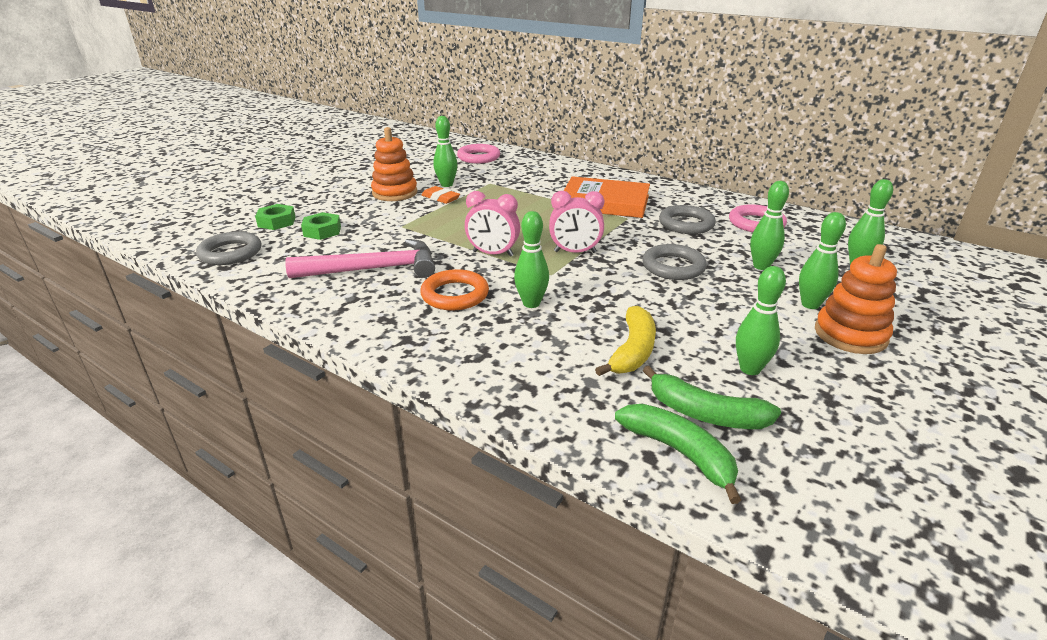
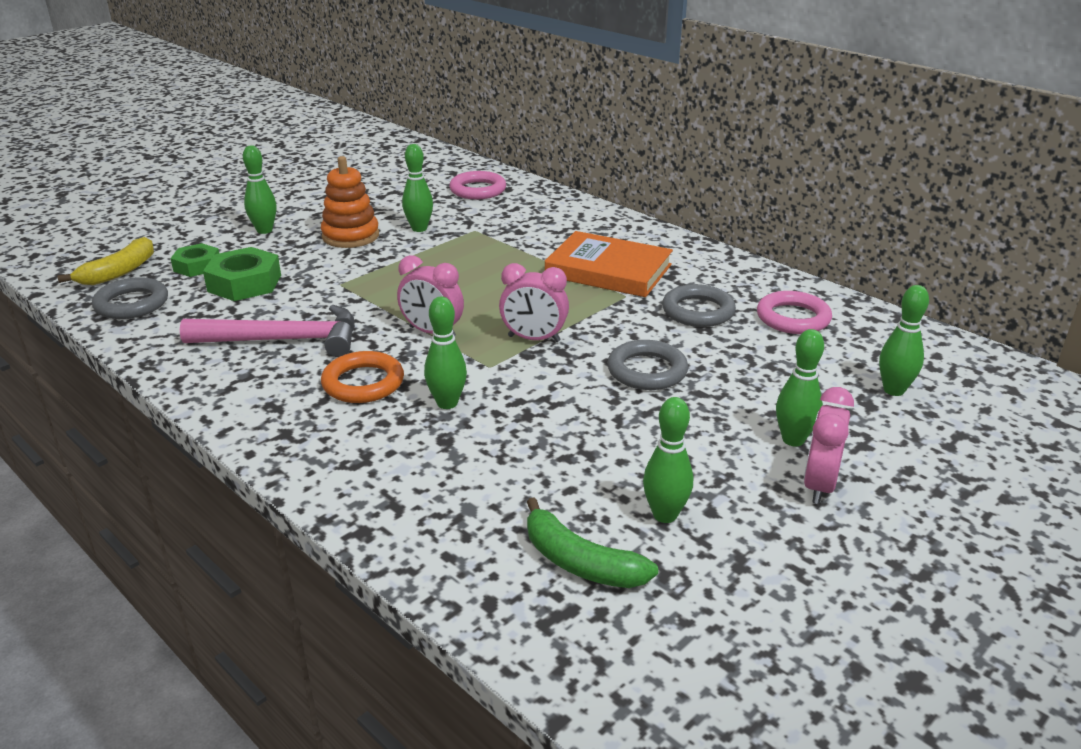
camera: 10 degrees right, 0 degrees up
green nut [301,212,341,240] -> green nut [203,247,281,301], size x1.54
orange eraser [422,186,460,204] -> none
yellow banana [595,306,656,376] -> yellow banana moved to [57,237,154,285]
green banana [615,404,741,504] -> none
green bowling pin [750,181,789,270] -> green bowling pin moved to [243,145,277,234]
orange stacking toy [815,244,897,354] -> pink clock [804,387,854,504]

